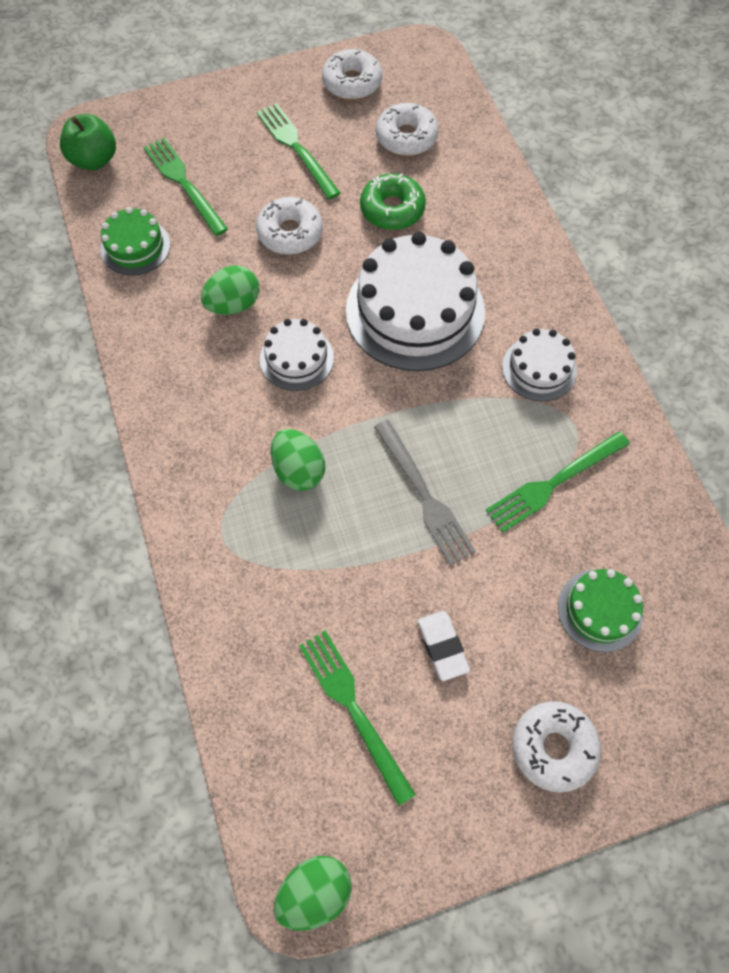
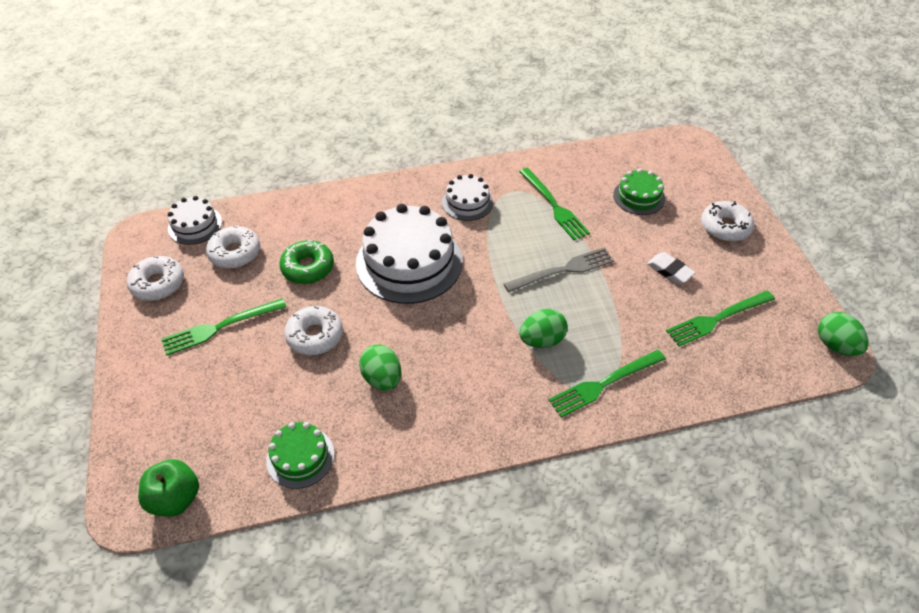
camera: 85 degrees left, 15 degrees down
green fork [143,138,228,236] -> green fork moved to [549,350,666,417]
white cake [260,319,334,391] -> white cake moved to [168,196,222,245]
white eraser [417,611,470,681] -> white eraser turned 60 degrees clockwise [647,252,696,284]

